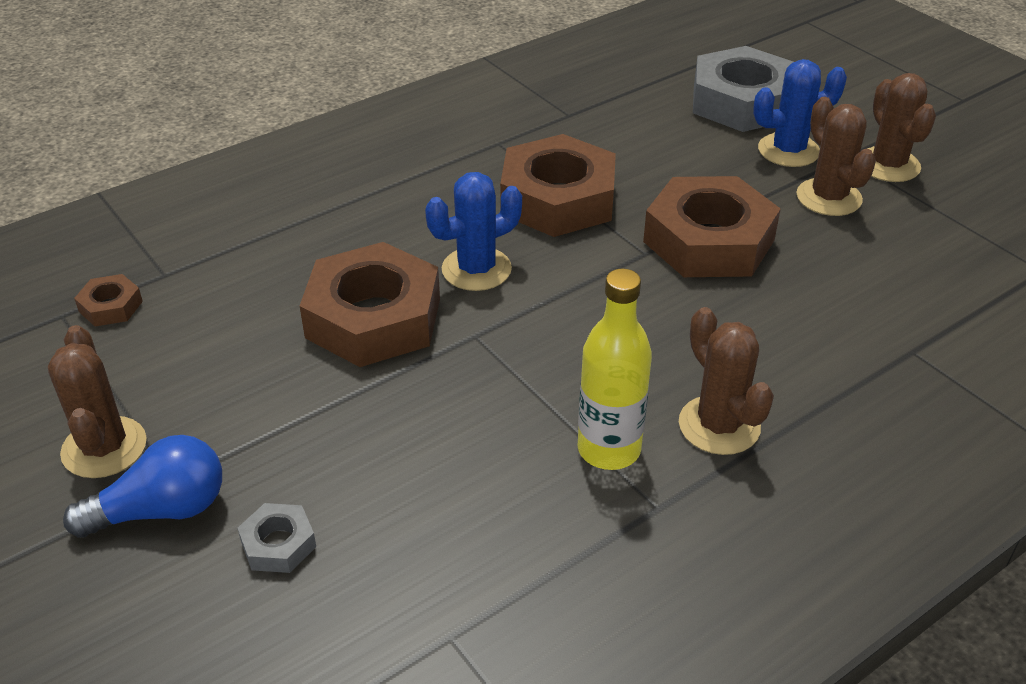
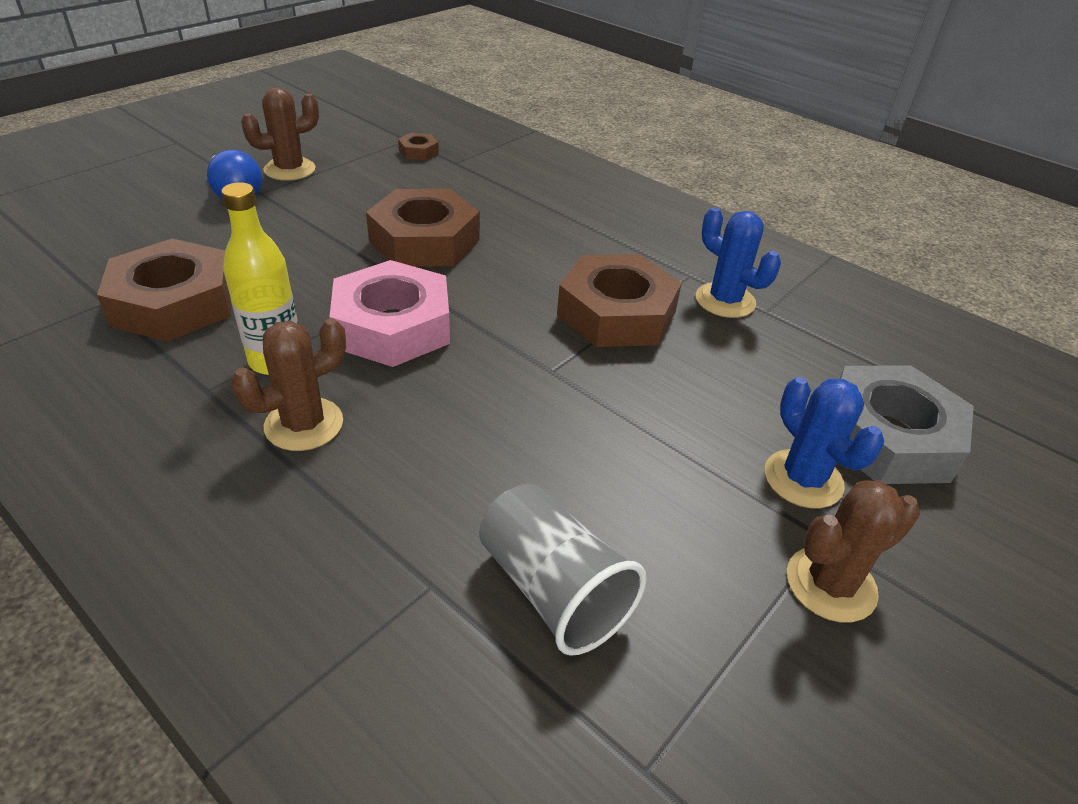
camera: 75 degrees right, 0 degrees up
grey nut [238,503,316,573] -> none
blue cactus [425,172,522,291] -> blue cactus moved to [696,207,781,318]
brown nut [643,176,781,277] -> brown nut moved to [97,239,232,341]
brown cactus [797,97,876,216] -> none
none -> pink nut [330,260,450,367]
none -> grey cup [479,484,647,656]

